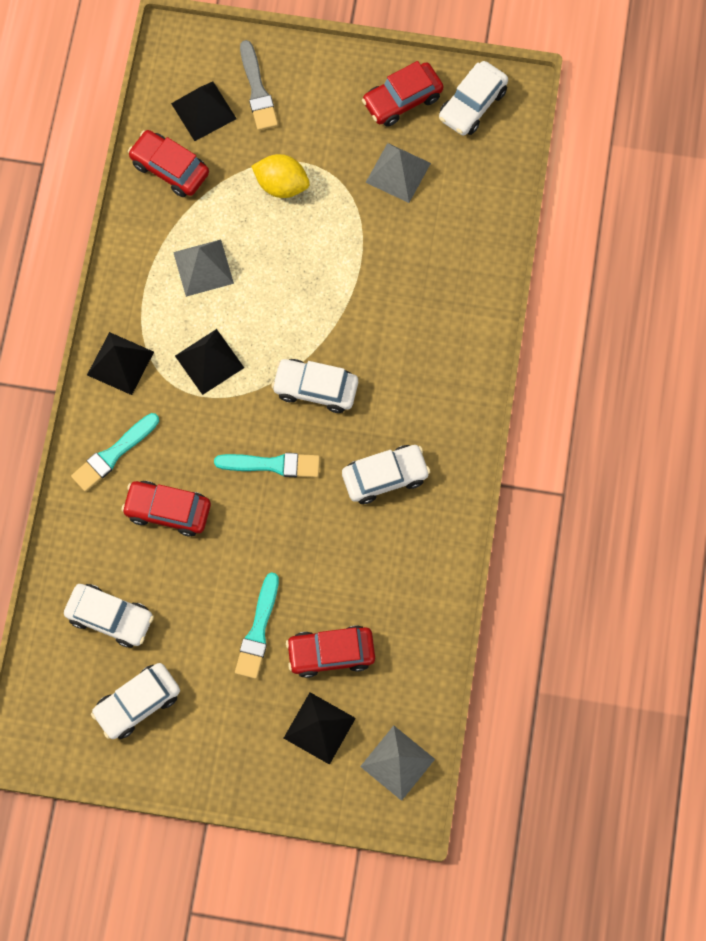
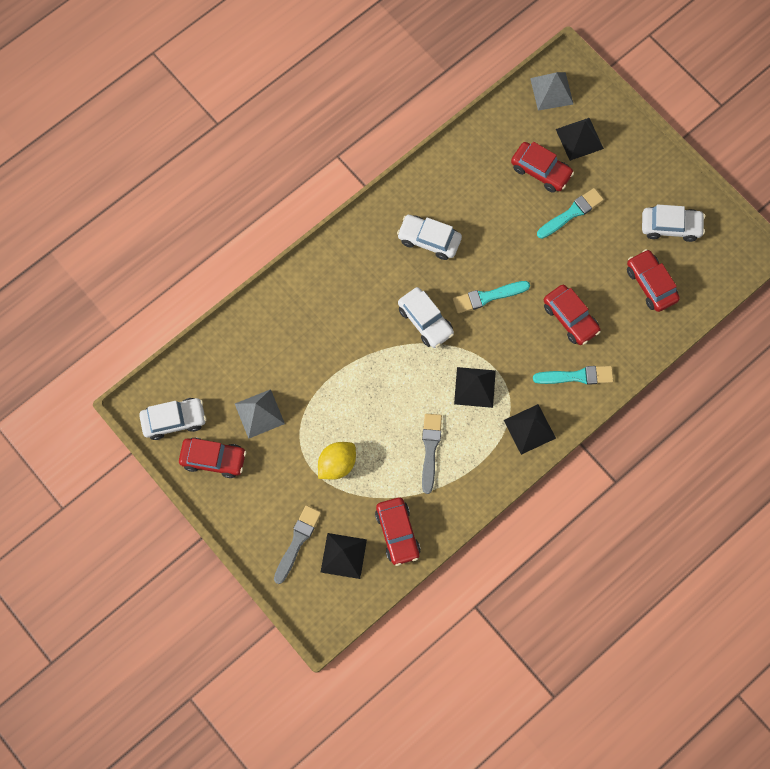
camera: 140 degrees left, 0 degrees up
white car [64,584,154,648] -> red car [627,249,680,312]
grey pyramid [173,239,234,297] -> grey brush [422,413,442,494]
turquoise brush [214,453,320,478] -> turquoise brush turned 60 degrees counterclockwise [453,281,530,313]
yellow lemon [251,154,310,198] -> yellow lemon turned 75 degrees clockwise [318,442,356,479]

